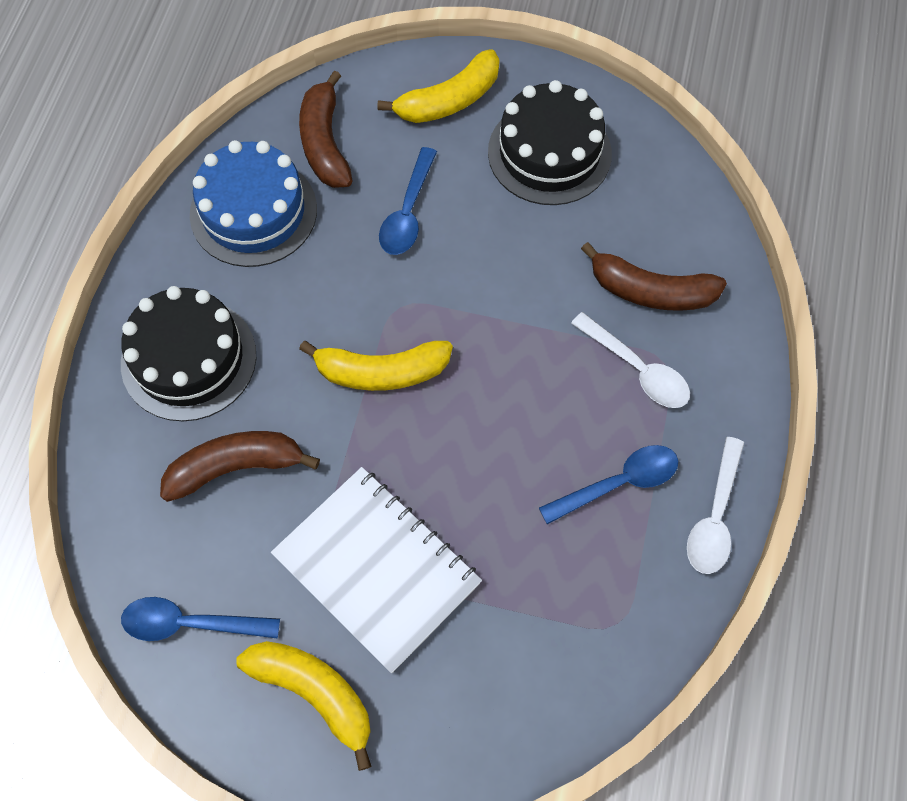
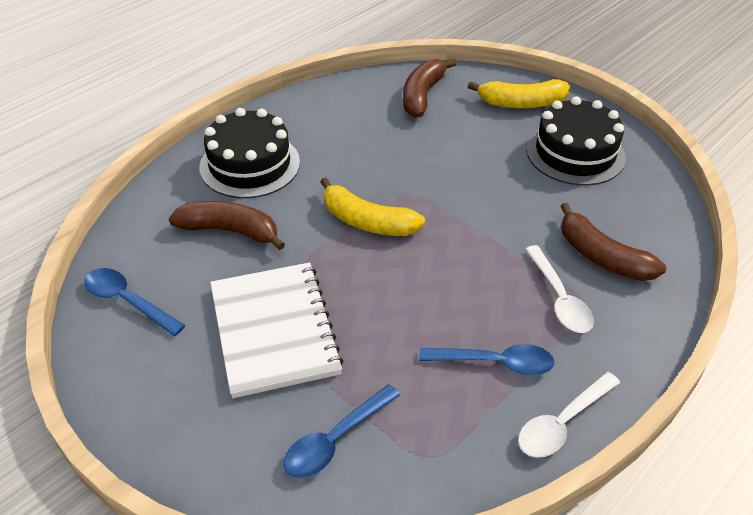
camera: 30 degrees right, 20 degrees down
blue cake [190,140,317,267] -> none
yellow banana [236,641,372,771] -> none
blue spoon [379,147,437,255] -> blue spoon moved to [284,384,400,478]

